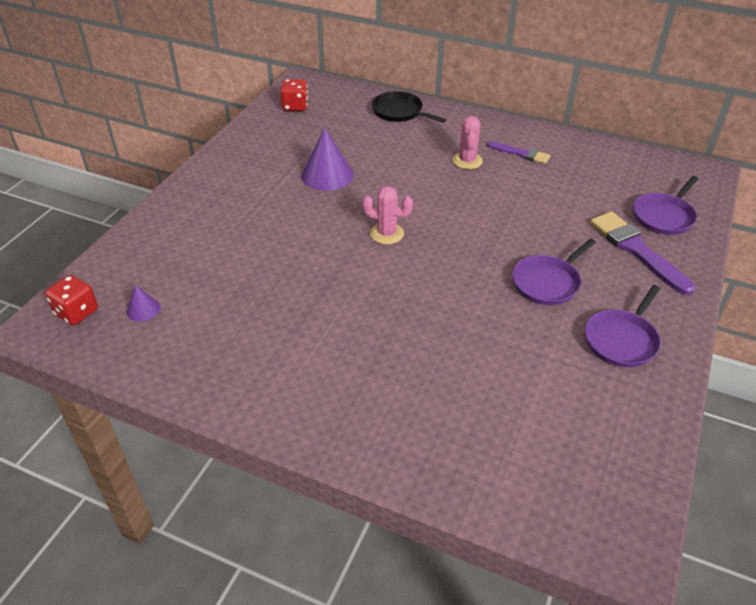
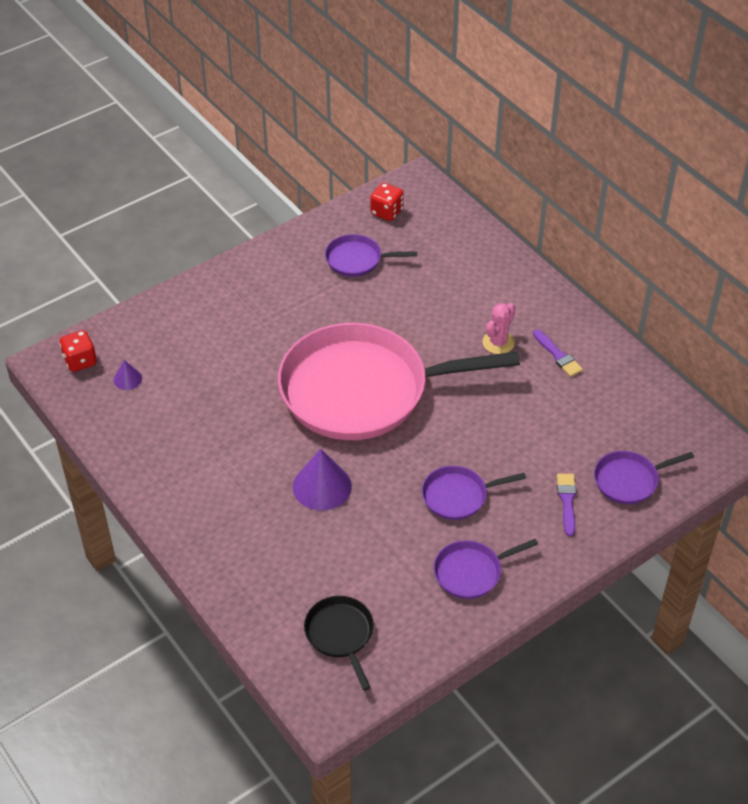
camera: 30 degrees right, 5 degrees up
purple cone [301,128,354,191] -> purple cone moved to [293,449,352,511]
pink cactus [362,186,413,244] -> pink pan [278,323,520,440]
black pan [372,91,446,123] -> black pan moved to [304,596,374,691]
purple brush [590,212,695,295] -> purple brush [557,474,576,536], size x0.58
none -> purple pan [325,234,417,277]

